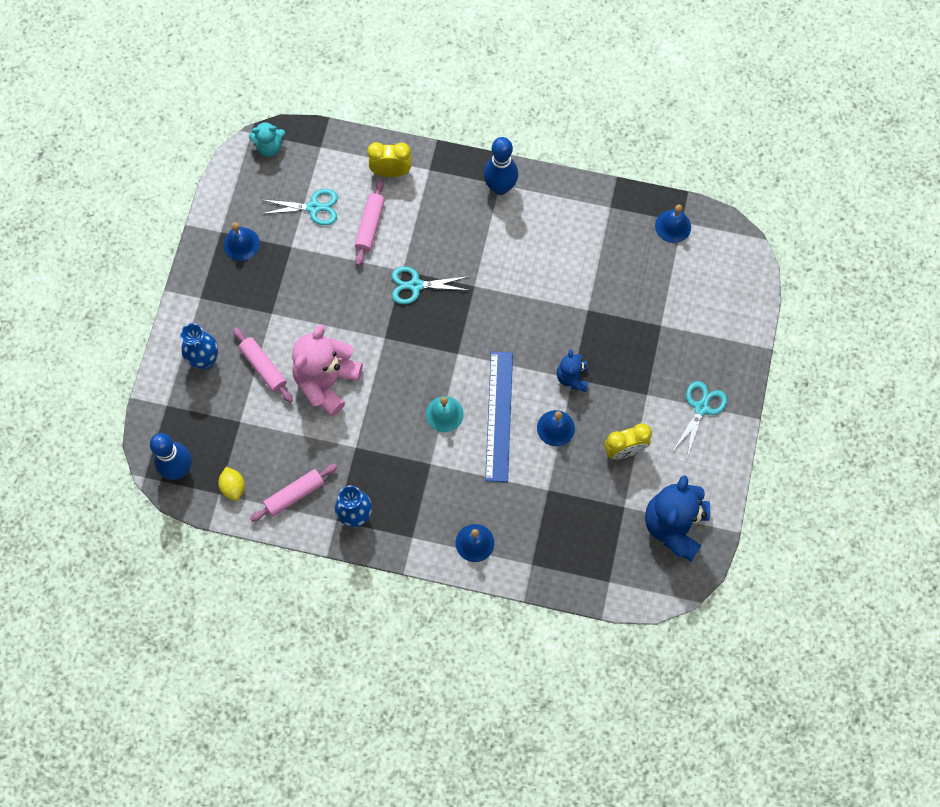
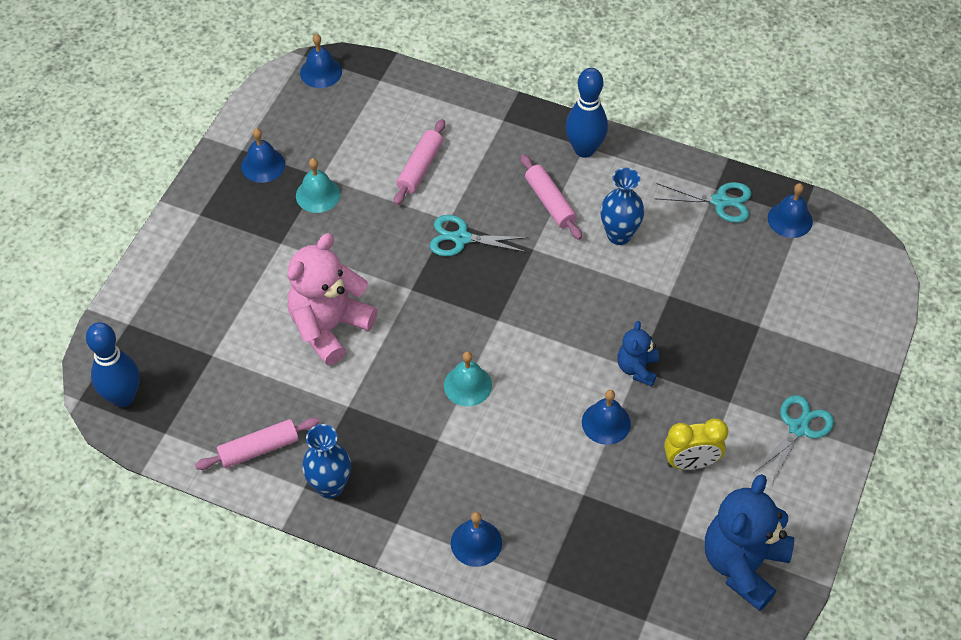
camera: 10 degrees right, 15 degrees down
blue vase [180,323,218,370] -> blue vase moved to [600,168,644,245]
yellow lemon [218,467,245,501] -> none
pink rolling pin [233,327,293,402] -> pink rolling pin moved to [521,154,582,240]
turquoise teddy bear [249,120,285,157] -> blue bell [300,34,342,88]
turquoise scissors [261,189,338,225] -> turquoise scissors moved to [654,182,752,223]
yellow clock [367,142,411,177] -> none
blue ruler [485,351,513,482] -> none
none -> turquoise bell [296,158,340,213]

